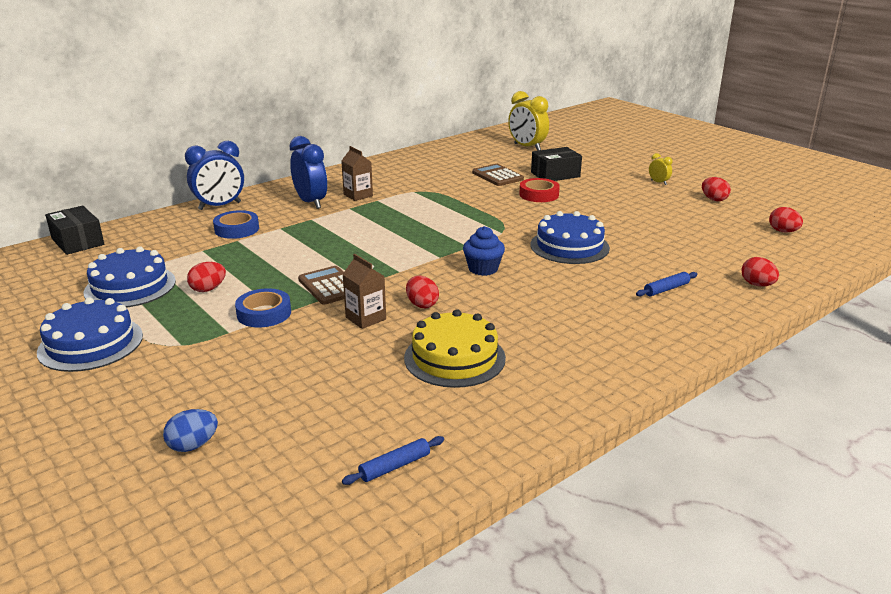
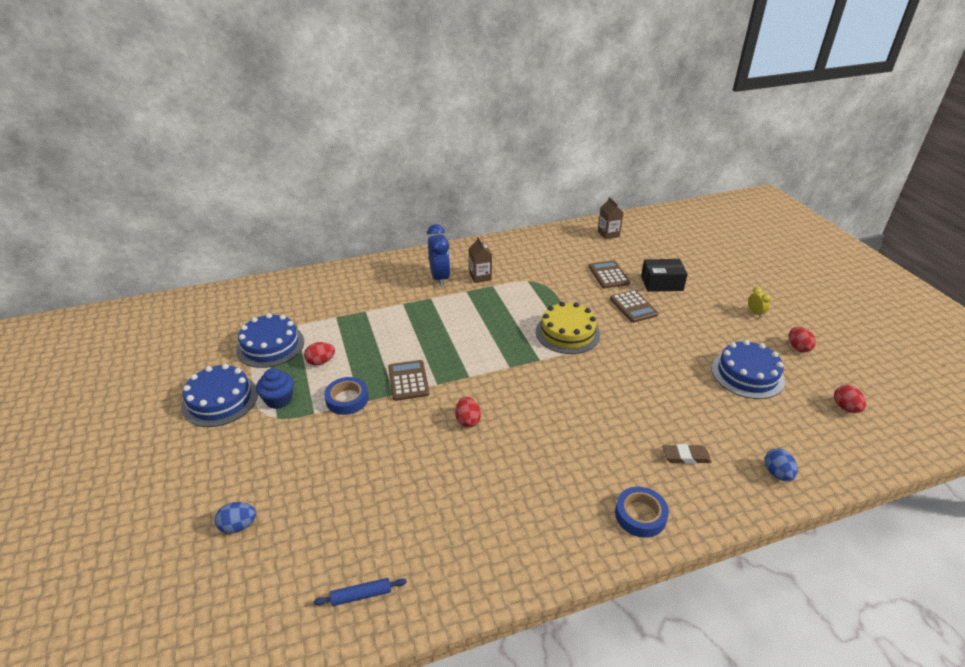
camera: 20 degrees right, 10 degrees up
black box [45,206,104,255] -> none
blue clock [185,141,244,210] -> none
blue tape [213,210,259,239] -> blue tape moved to [615,487,669,538]
brown carton [342,254,386,329] -> brown carton moved to [598,197,624,240]
yellow cake [404,309,506,388] -> yellow cake moved to [536,302,600,354]
blue cupcake [463,226,505,276] -> blue cupcake moved to [256,368,294,409]
yellow clock [508,91,549,151] -> none
red tape [519,178,560,202] -> brown calculator [610,290,659,323]
blue cake [530,211,610,264] -> blue cake moved to [711,340,785,399]
blue rolling pin [636,272,697,296] -> brown eraser [662,444,712,464]
red egg [742,257,779,287] -> blue egg [765,448,798,481]

